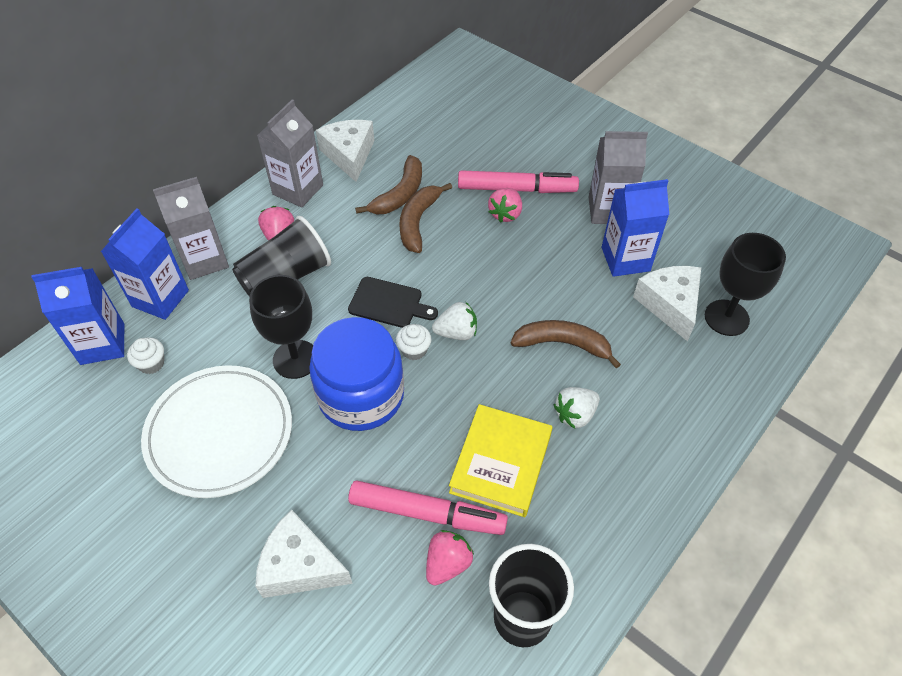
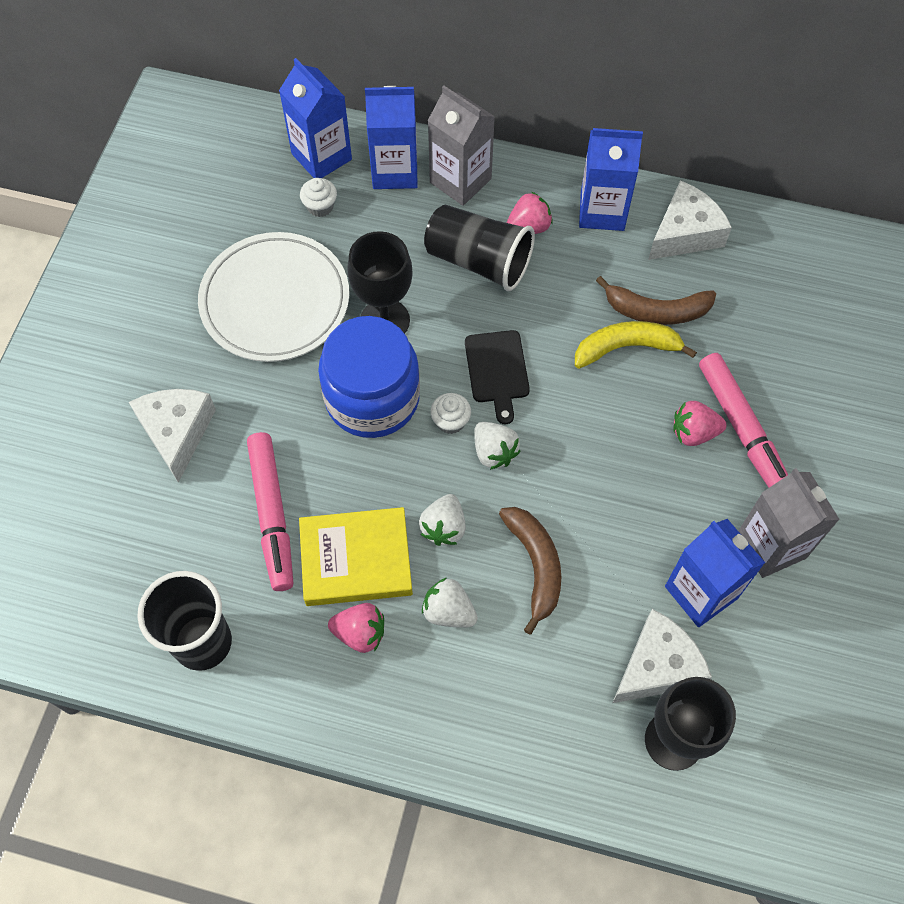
camera: 65 degrees right, 10 degrees up
grey carton [257,99,323,208] -> blue carton [579,128,643,231]
brown banana [399,183,452,253] -> yellow banana [575,321,697,369]
pink strawberry [426,530,474,585] -> pink strawberry moved to [328,603,384,653]
none -> white strawberry [419,494,466,546]

